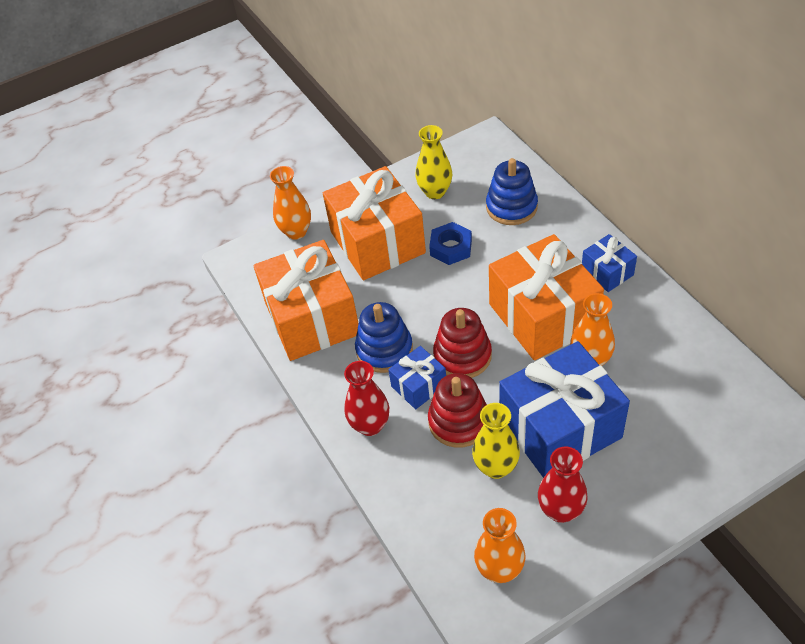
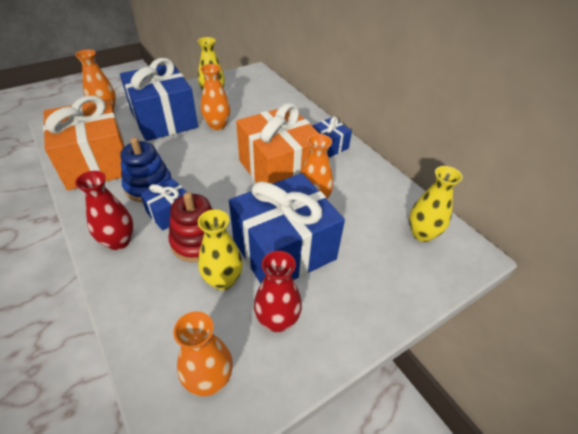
camera: 10 degrees left, 5 degrees down
orange gift [323,166,426,280] -> blue gift [120,58,198,141]
blue nut [429,222,472,265] -> orange vase [201,64,230,130]
red stacking toy [433,308,492,378] -> none
blue stacking toy [486,158,538,225] -> none
none -> yellow vase [409,166,463,242]

